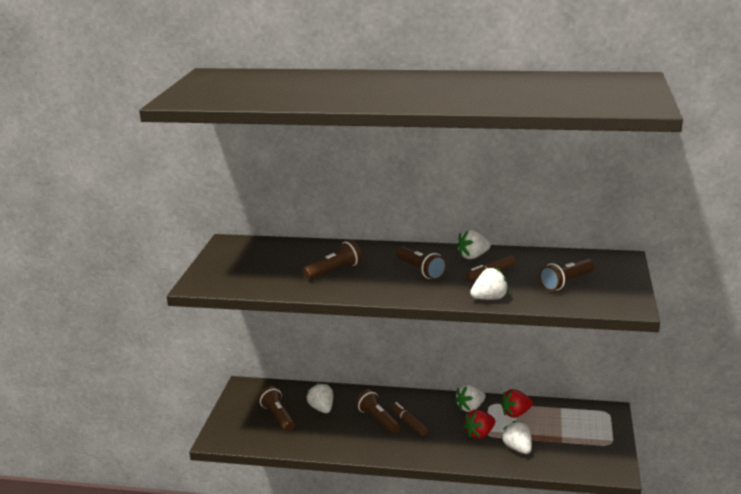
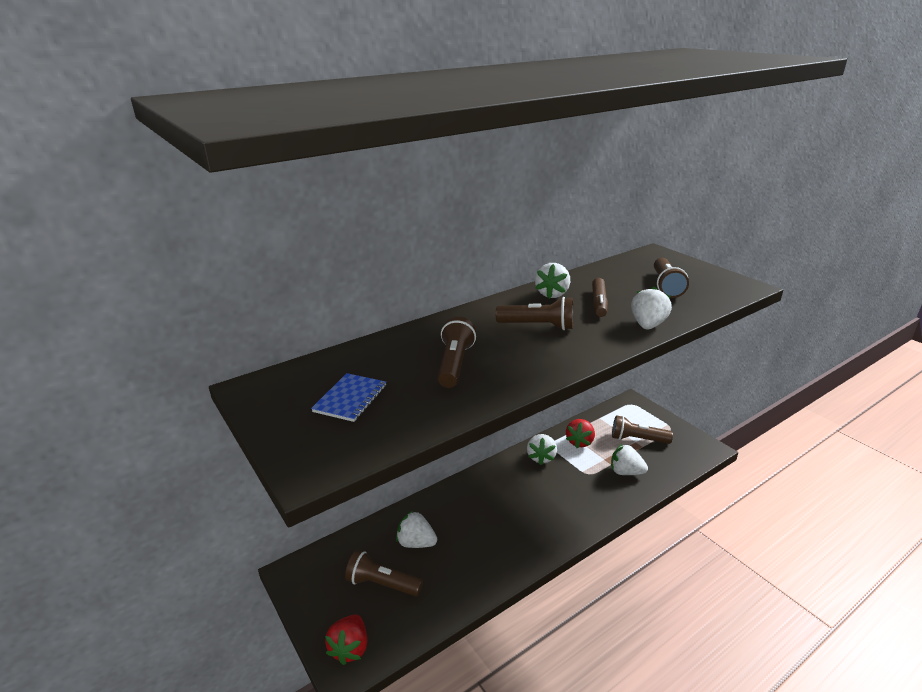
camera: 45 degrees left, 5 degrees up
brown flashlight [356,389,400,434] -> brown flashlight moved to [612,415,673,444]
brown marker [391,402,428,436] -> none
red strawberry [463,410,495,439] -> red strawberry moved to [325,614,367,665]
none -> blue notebook [311,373,386,422]

